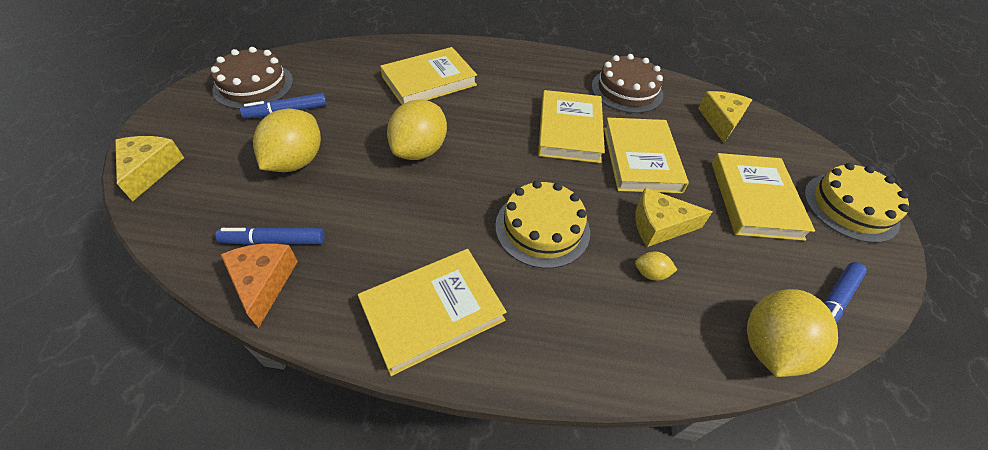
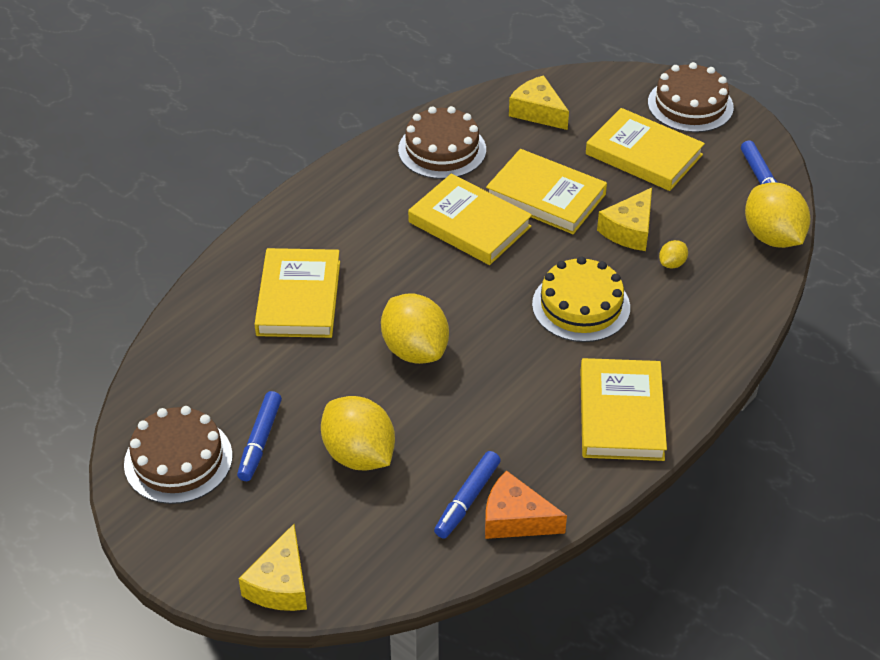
camera: 55 degrees left, 5 degrees down
yellow cheese [115,136,184,201] -> yellow cheese turned 105 degrees counterclockwise [238,524,307,611]
yellow cake [804,163,910,243] -> brown cake [648,62,734,133]

